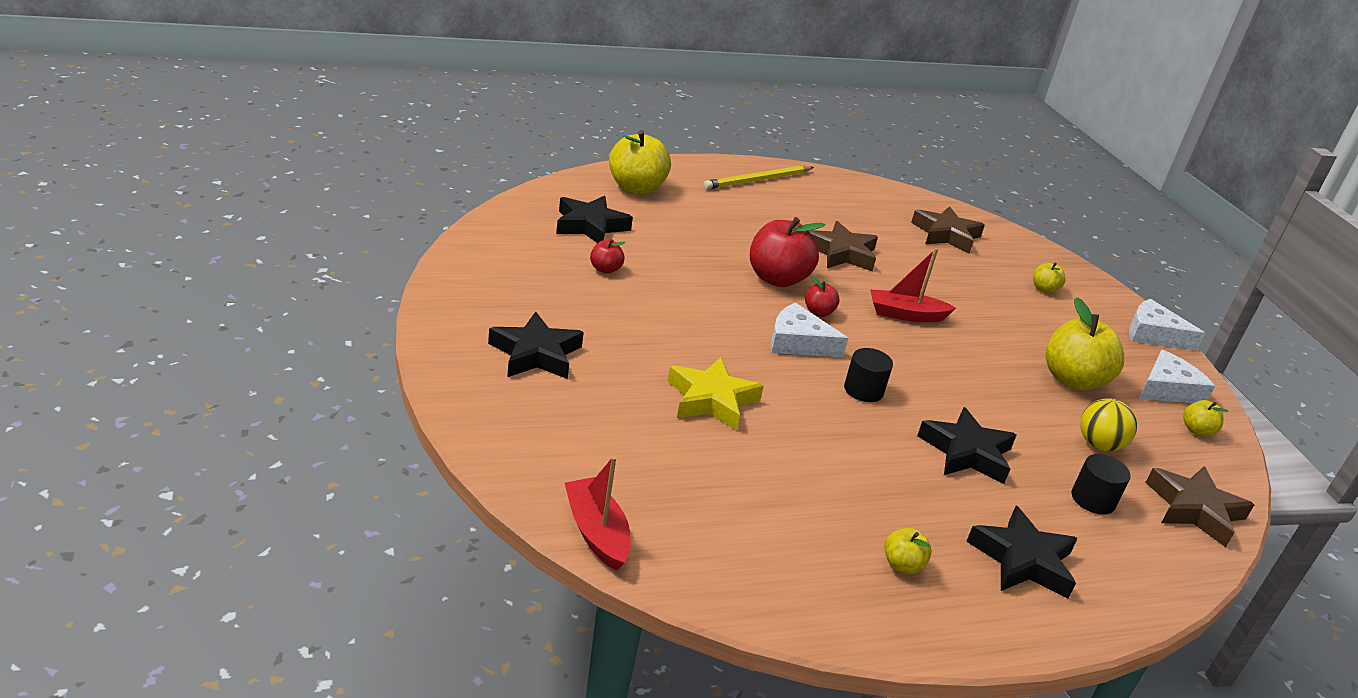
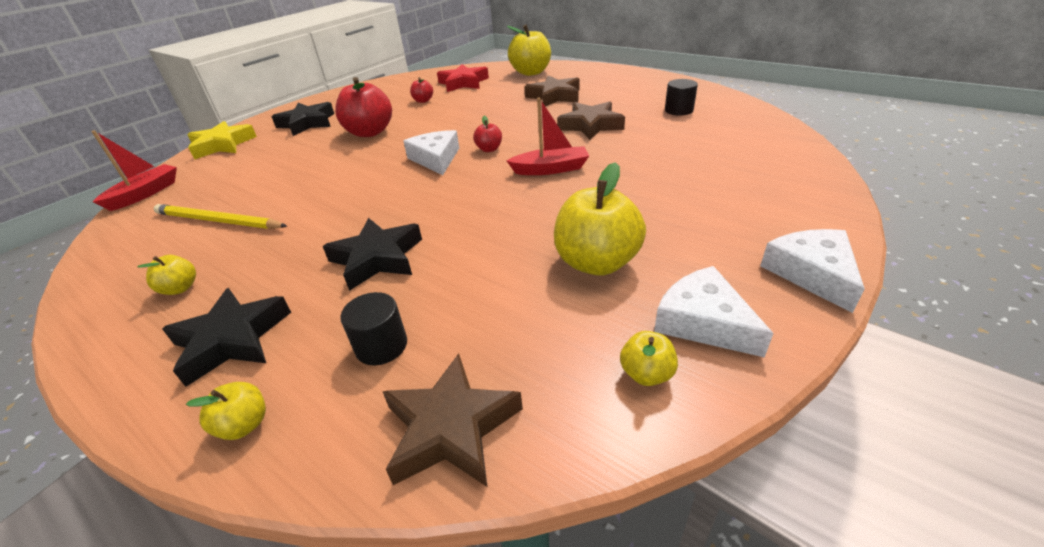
camera: 60 degrees right, 5 degrees up
black star [556,196,633,243] -> red star [437,64,489,92]
yellow star [667,357,764,431] -> yellow star moved to [187,121,257,159]
yellow pencil [703,165,814,190] -> yellow pencil moved to [154,204,287,229]
red apple [750,217,825,287] -> red apple moved to [335,77,392,137]
black cylinder [844,348,893,402] -> black cylinder moved to [665,79,698,116]
red boat [870,248,956,322] -> red boat turned 120 degrees clockwise [507,98,589,175]
brown star [911,206,985,254] -> brown star moved to [524,75,580,106]
yellow apple [1033,262,1066,293] -> yellow apple moved to [186,382,266,440]
yellow ball [1080,398,1137,451] -> none
white cheese [1139,350,1215,403] -> white cheese turned 150 degrees counterclockwise [654,266,774,358]

